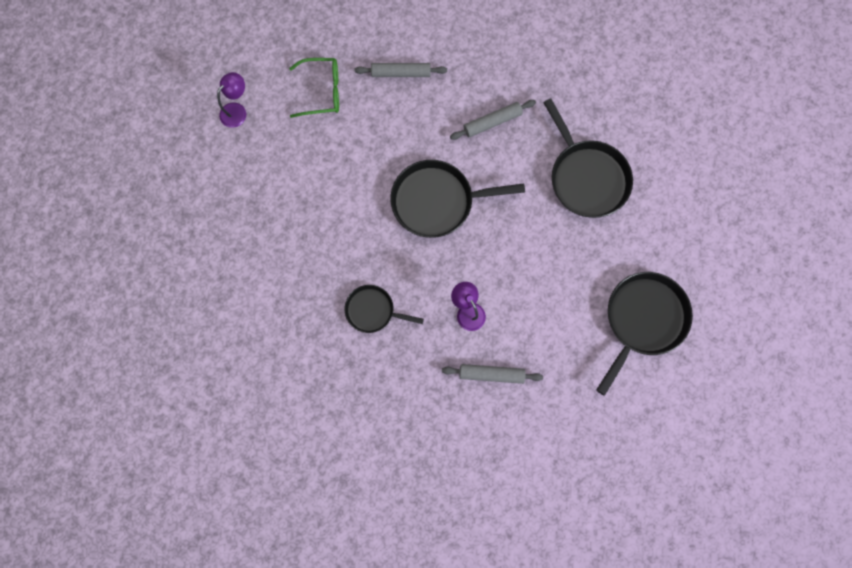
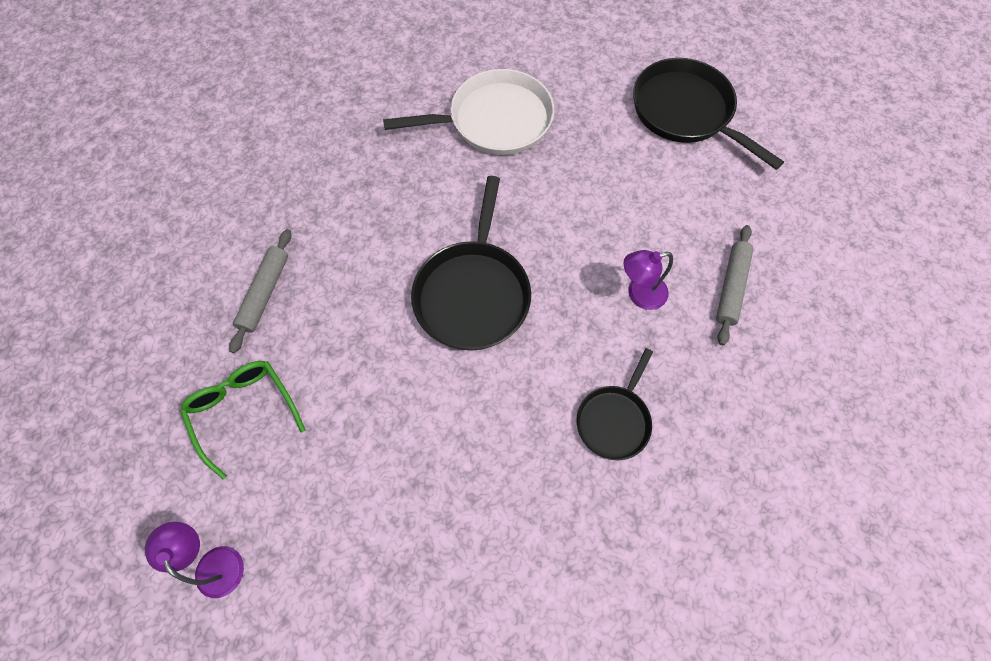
camera: 75 degrees left, 10 degrees down
green glasses [289,58,339,118] -> green glasses turned 45 degrees counterclockwise [180,361,305,480]
grey rolling pin [450,100,536,140] -> none
black pan [543,98,633,218] -> white pan [383,69,554,155]

